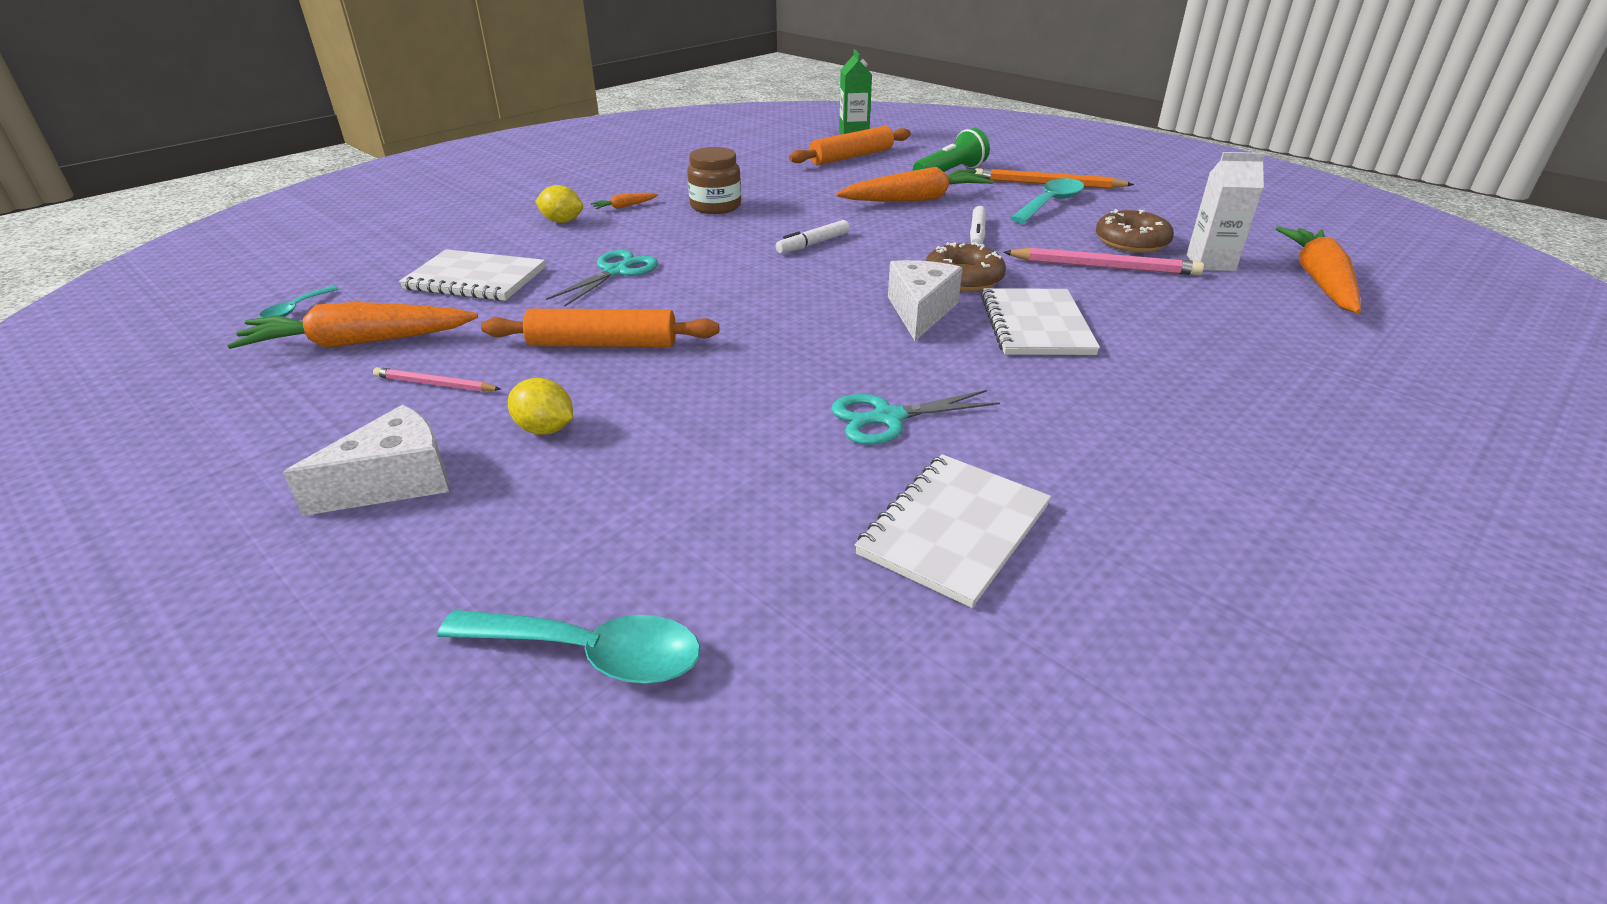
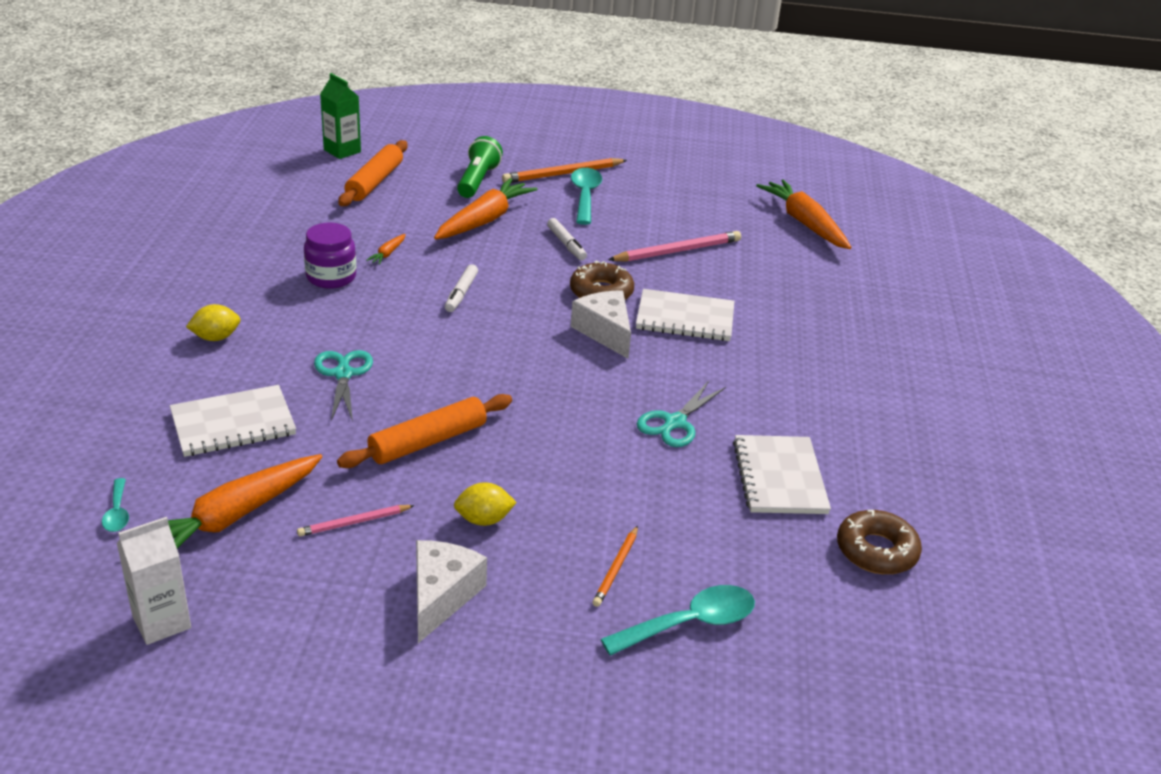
camera: 40 degrees left, 0 degrees up
orange carrot [591,193,658,209] -> orange carrot moved to [366,234,406,265]
brown jar [687,147,741,214] -> purple jar [304,223,356,289]
white notebook [981,288,1100,355] -> white notebook turned 45 degrees counterclockwise [636,289,734,341]
brown donut [1096,209,1174,253] -> brown donut moved to [837,510,922,574]
white carton [1187,152,1266,271] -> white carton moved to [117,517,191,645]
none -> orange pencil [592,526,638,607]

